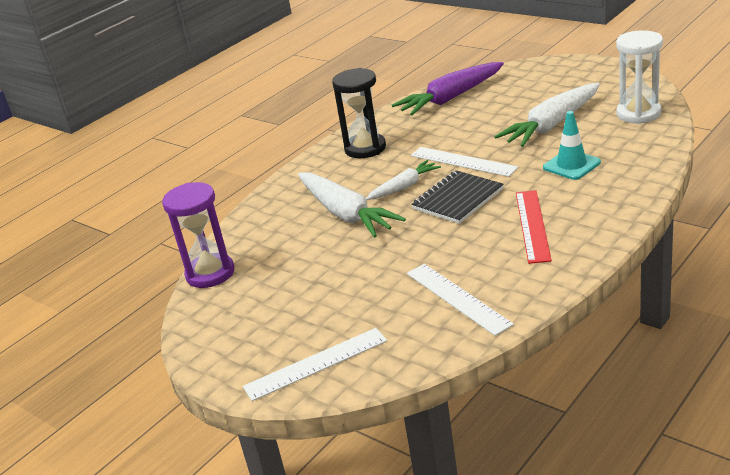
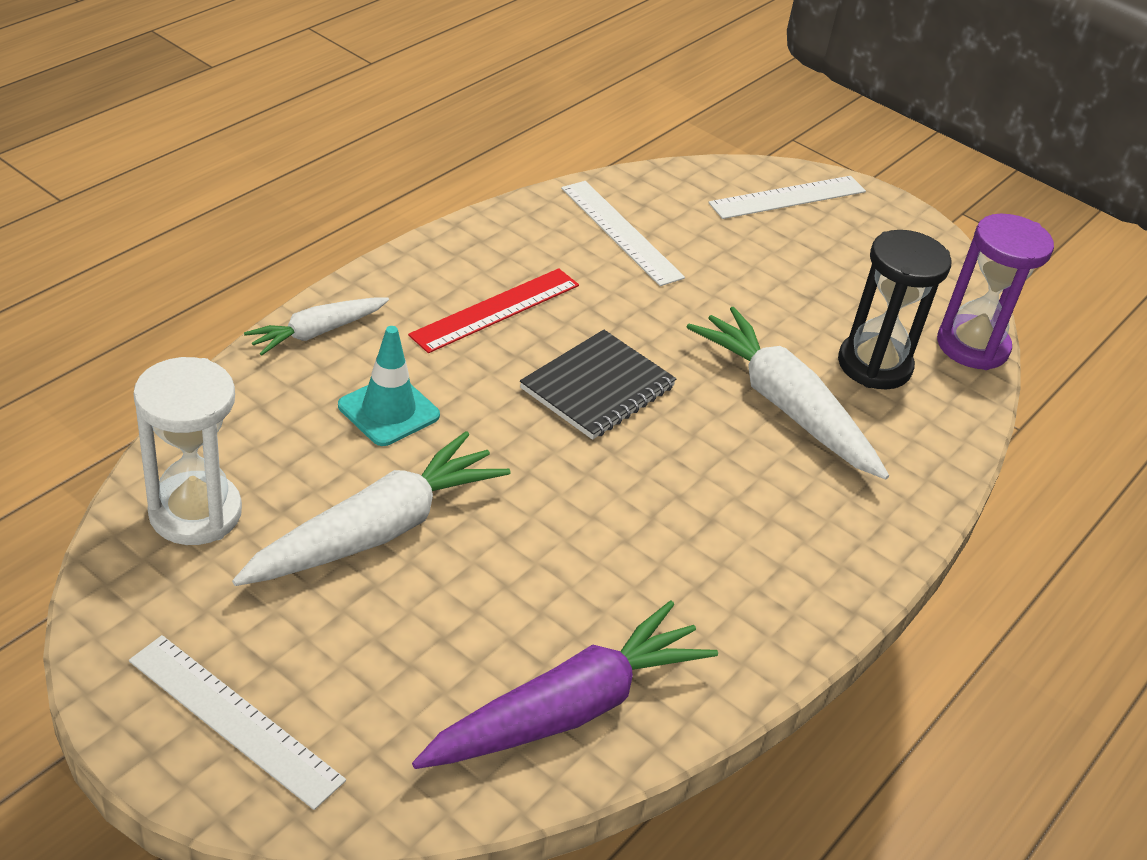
camera: 170 degrees right, 10 degrees up
black hourglass [332,68,386,158] -> black hourglass moved to [838,230,952,389]
white carrot [366,160,441,200] -> white carrot moved to [244,297,389,356]
white ruler [411,147,518,177] -> white ruler moved to [129,635,346,810]
red ruler [516,190,552,264] -> red ruler turned 45 degrees clockwise [408,268,579,353]

